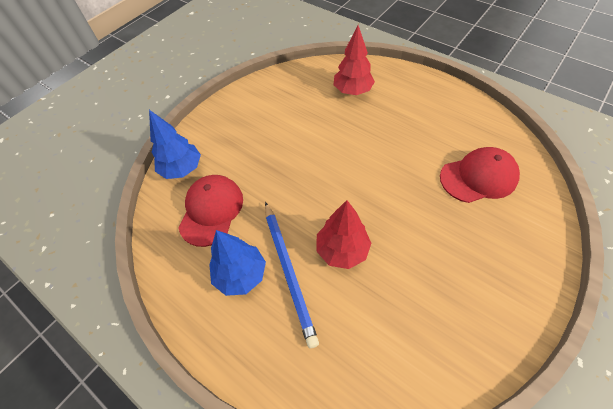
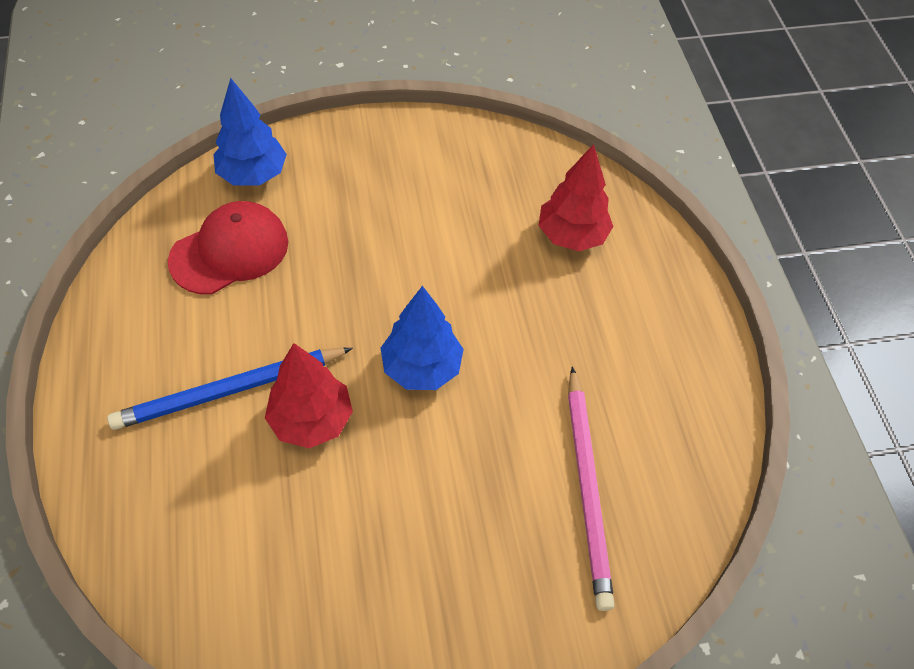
camera: 35 degrees right, 0 degrees up
blue tree [209,230,266,296] -> blue tree moved to [381,286,464,390]
blue pencil [265,202,319,348] -> blue pencil turned 45 degrees clockwise [107,348,353,430]
red cap [440,147,520,203] -> pink pencil [568,366,615,611]

